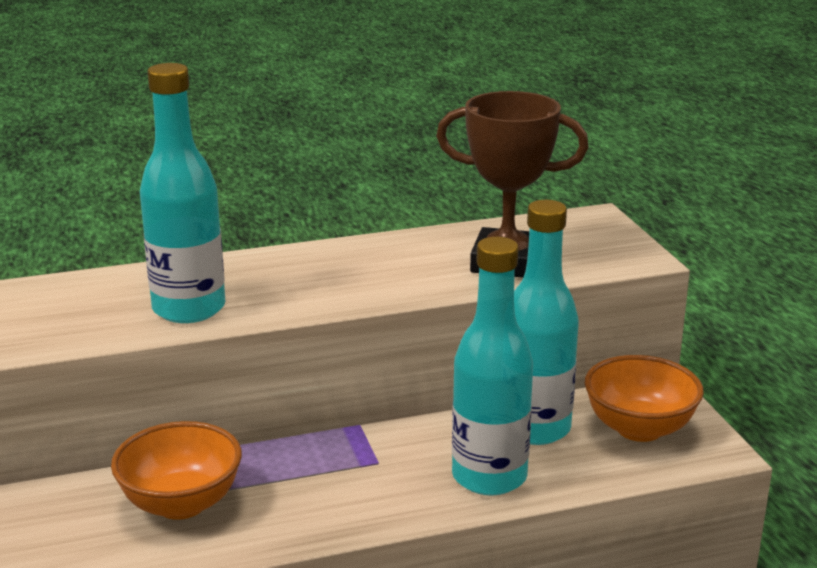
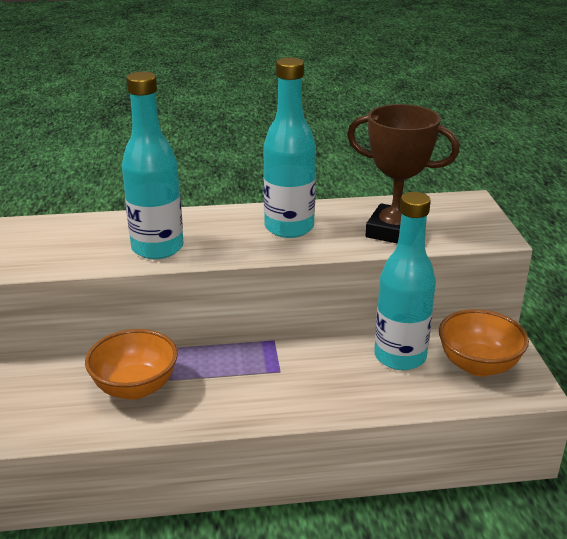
camera: 10 degrees right, 5 degrees up
turquoise bottle [452,237,533,496] -> turquoise bottle moved to [263,57,316,238]

